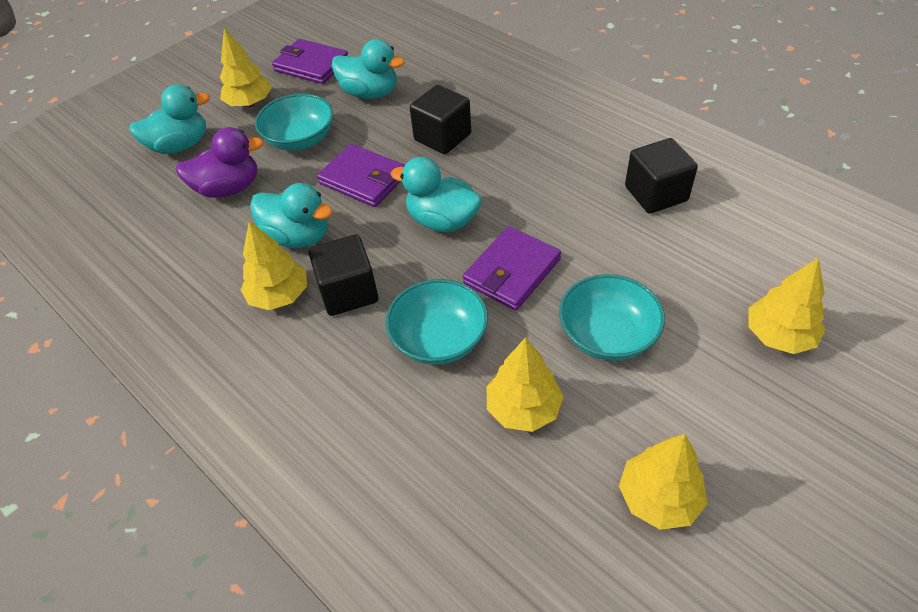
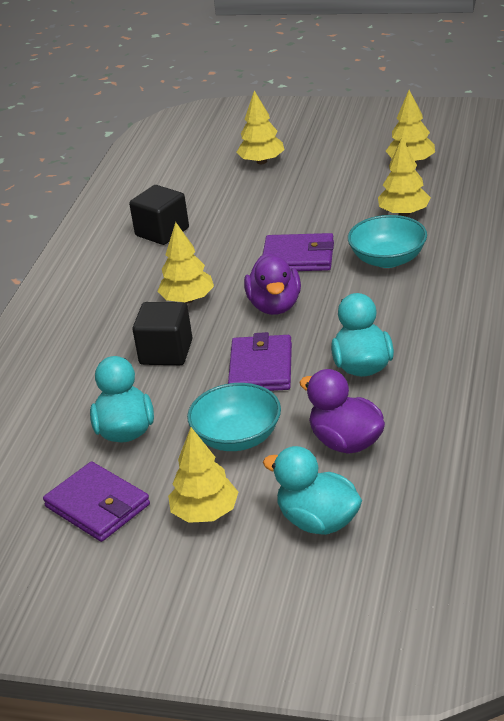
camera: 120 degrees left, 15 degrees down
yellow tree [240,221,307,310] -> yellow tree moved to [157,222,214,304]
purple wallet [272,39,348,84] -> purple wallet turned 45 degrees counterclockwise [43,462,150,542]
black cube [308,234,378,316] -> none
turquoise duck [391,157,482,232] -> purple duck [244,253,301,315]
turquoise bowl [559,274,665,361] -> none

